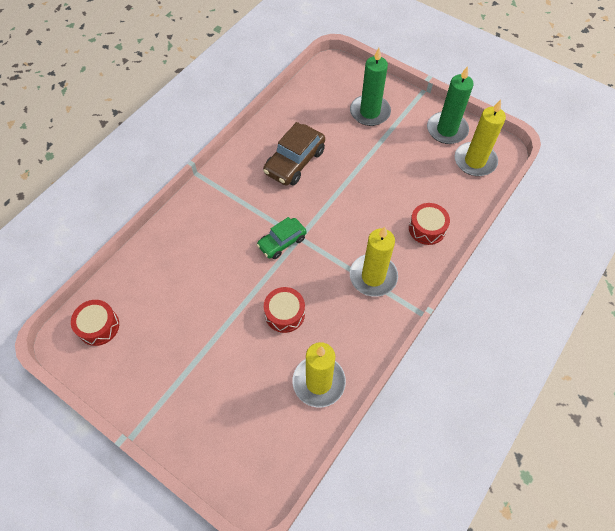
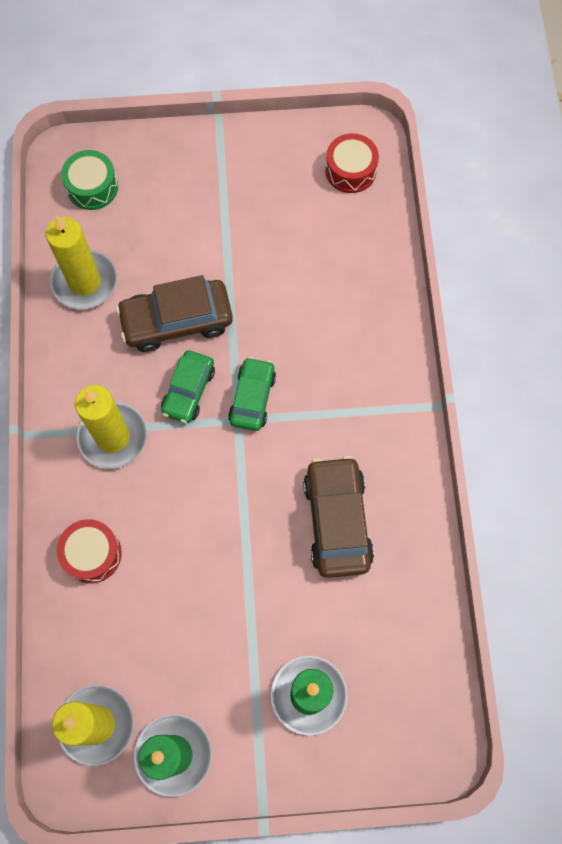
camera: 140 degrees right, 10 degrees up
red drum [264,287,305,333] -> brown car [116,275,233,352]
none -> green drum [61,150,118,210]
none -> green car [161,350,215,423]

